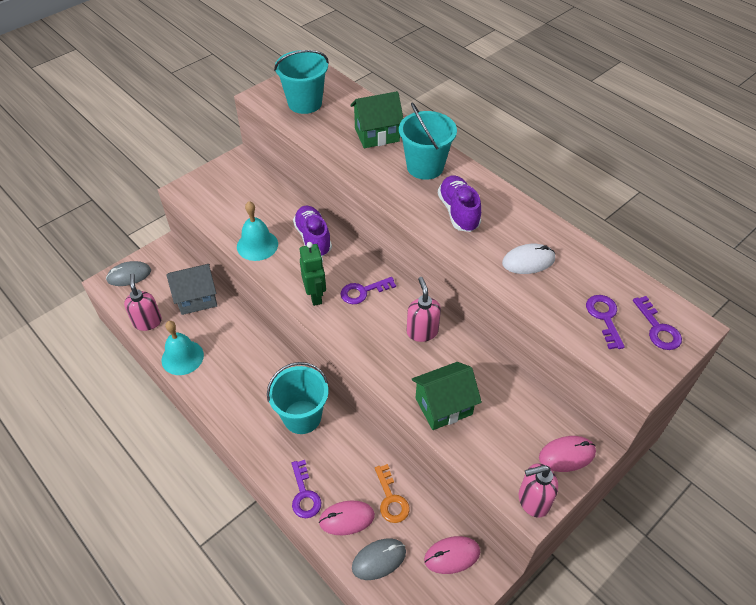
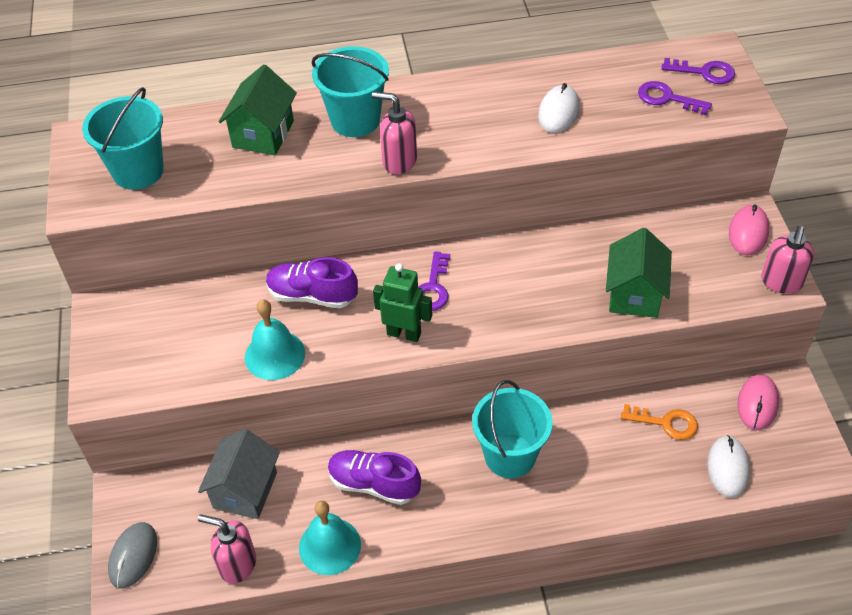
camera: 55 degrees left, 0 degrees up
purple key [292,460,321,518] -> none
pink mouse [319,500,375,535] -> none
grey mouse [352,538,406,580] -> white mouse [707,435,750,498]
pink soap dispenser [407,277,441,342] -> pink soap dispenser moved to [372,92,417,174]
purple shoe [438,175,481,232] -> purple shoe moved to [328,450,421,505]

